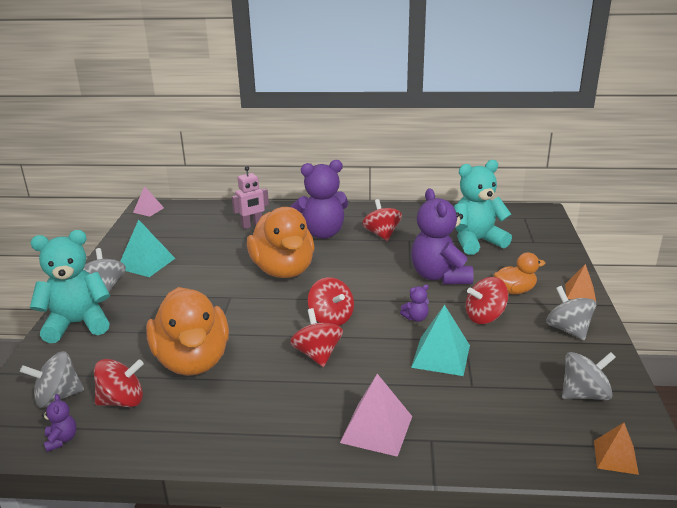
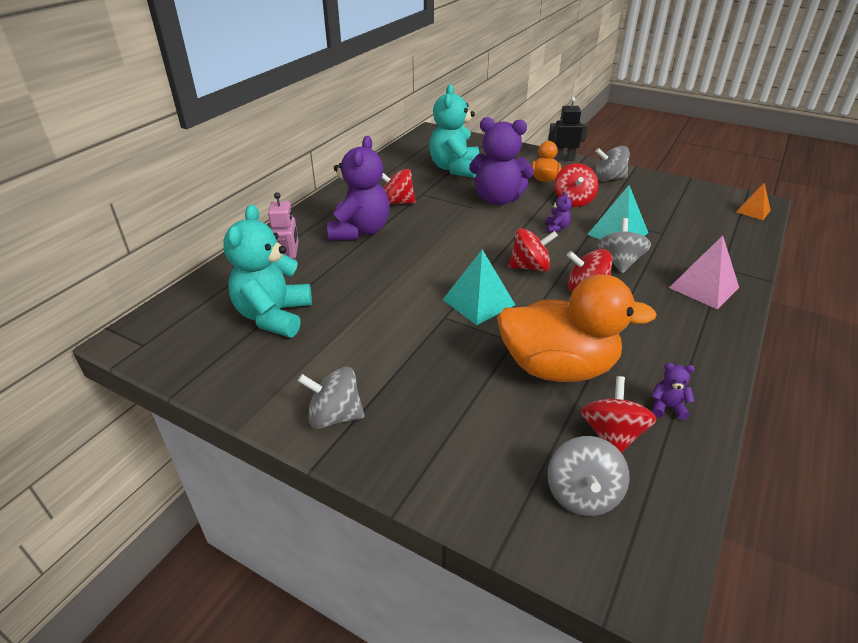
camera: 65 degrees left, 10 degrees up
turquoise teddy bear [30,230,110,343] -> turquoise teddy bear moved to [223,204,312,337]
purple teddy bear [42,394,77,452] -> purple teddy bear moved to [651,363,695,420]
turquoise pyramid [120,220,175,277] -> turquoise pyramid moved to [443,249,515,325]
pink pyramid [133,186,164,217] -> none
orange duck [247,207,315,278] -> none
grey spinning top [562,352,616,400] -> grey spinning top moved to [597,218,651,273]
orange pyramid [565,264,596,301] -> black robot [548,97,588,161]

